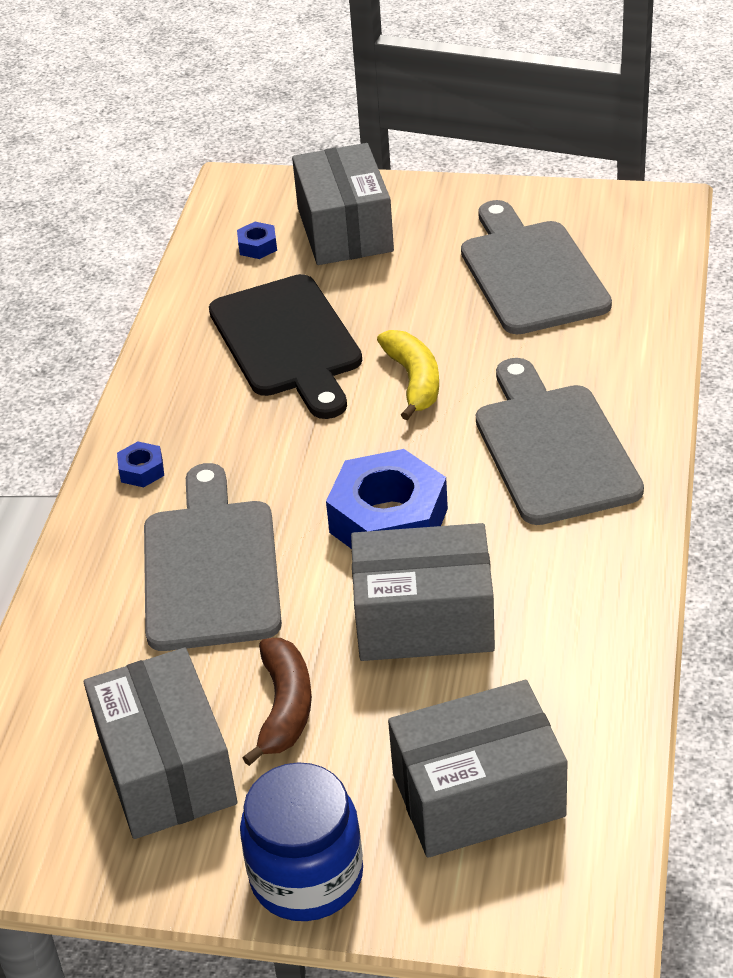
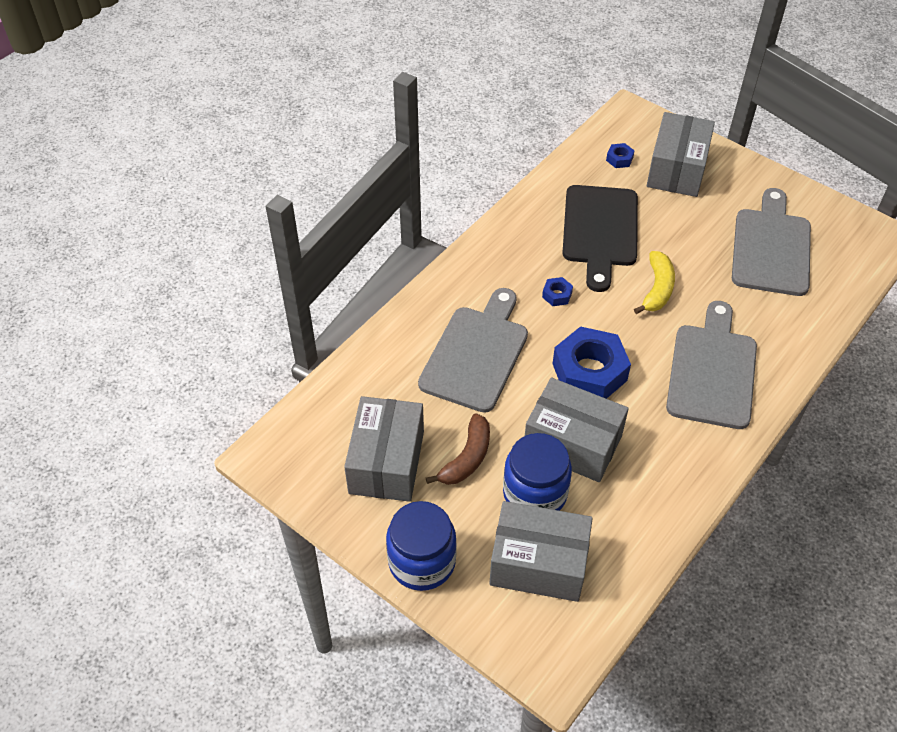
camera: 25 degrees right, 10 degrees up
blue nut [117,441,164,487] -> blue nut moved to [542,277,573,306]
none -> blue jar [503,433,572,511]

